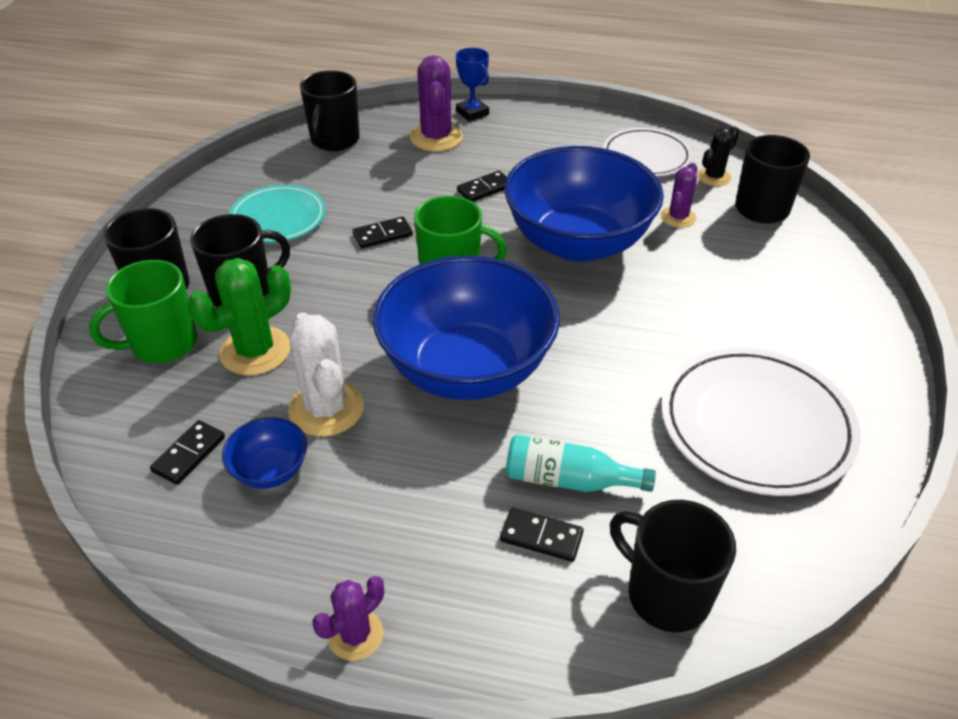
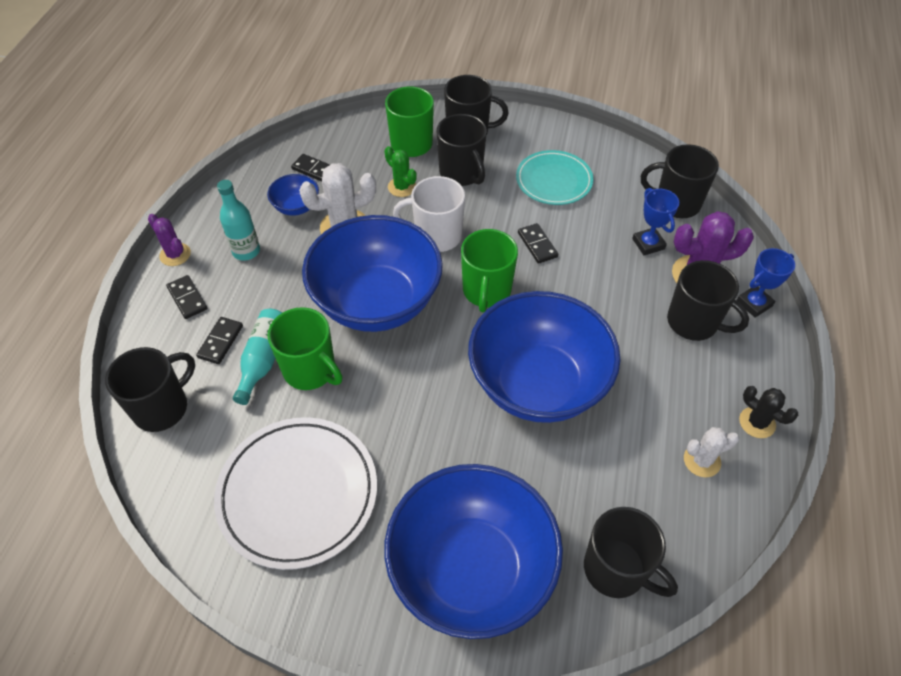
camera: 90 degrees right, 10 degrees up
green cactus [187,258,291,375] -> green cactus [384,146,417,197], size x0.60
black domino [457,171,507,202] -> black domino moved to [166,275,207,319]
white plate [603,128,692,176] -> white cactus [684,427,739,477]
purple cactus [661,163,697,228] -> none
black cactus [697,126,739,186] -> black cactus moved to [739,386,798,438]
none -> turquoise bottle [217,180,260,260]
none -> green mug [268,307,342,390]
none -> blue bowl [384,464,563,639]
none -> white mug [393,176,465,252]
none -> blue trophy [632,188,679,255]
none -> black mug [667,260,749,341]

